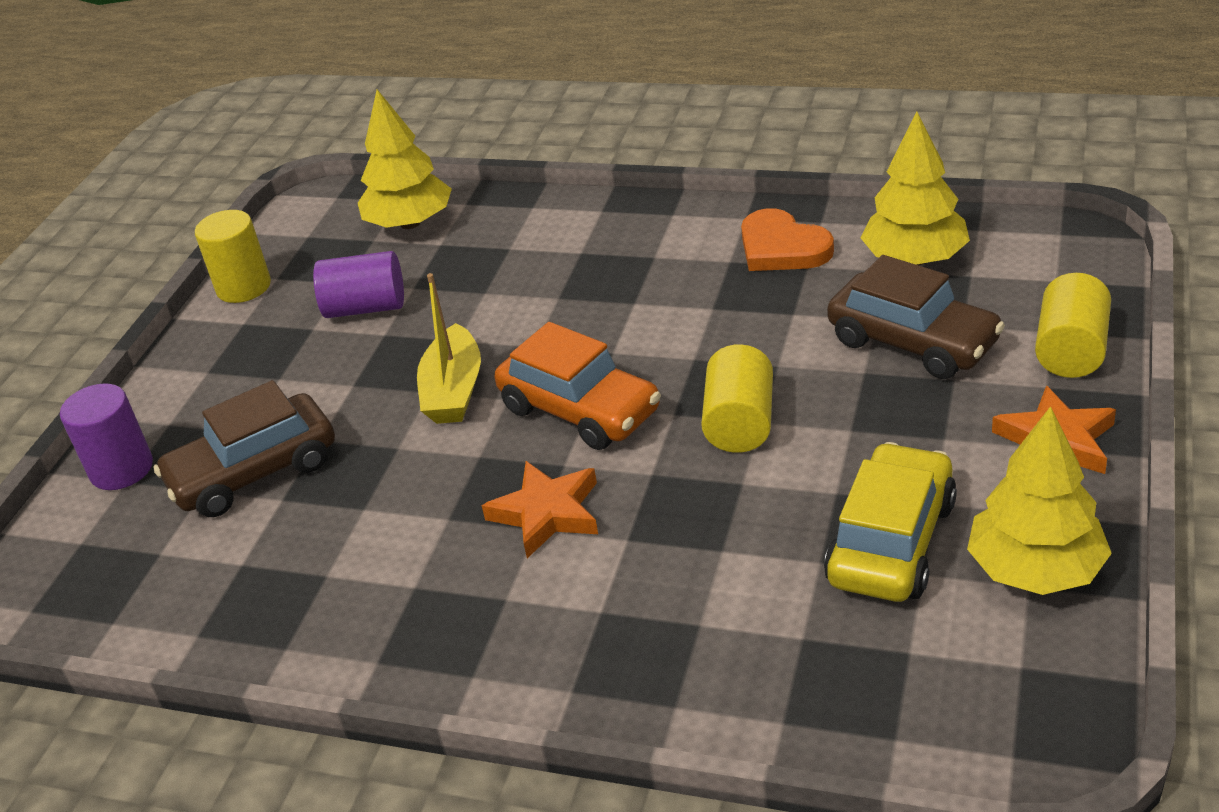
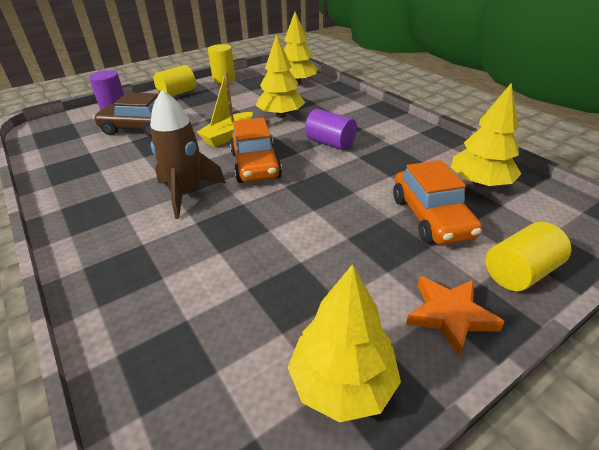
camera: 35 degrees right, 0 degrees up
purple cylinder [313,251,404,318] -> purple cylinder moved to [305,109,357,150]
orange star [482,461,598,558] -> brown rocket [150,90,226,219]
yellow cylinder [701,344,773,453] -> yellow cylinder moved to [154,65,196,97]
orange heart [741,208,834,271] -> none
yellow car [824,442,957,602] -> none
brown car [827,255,1005,379] -> orange car [393,160,482,245]
none -> yellow tree [256,34,305,118]

